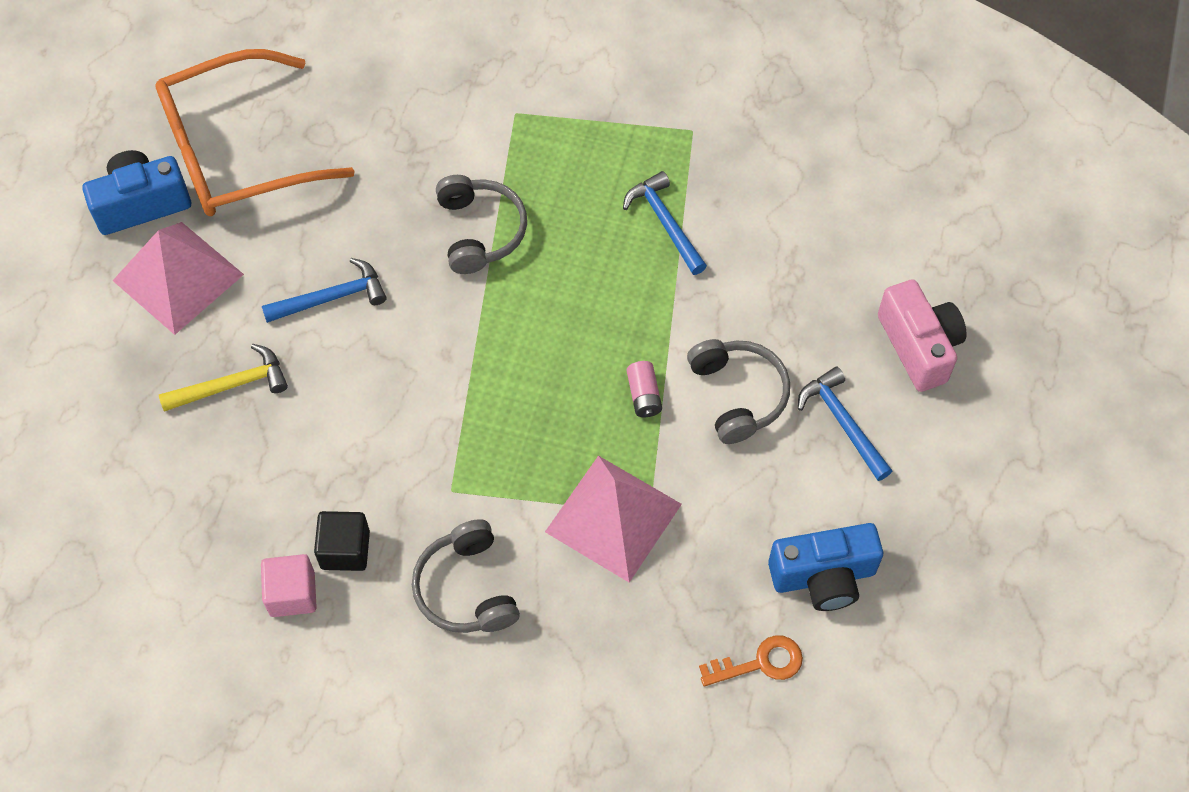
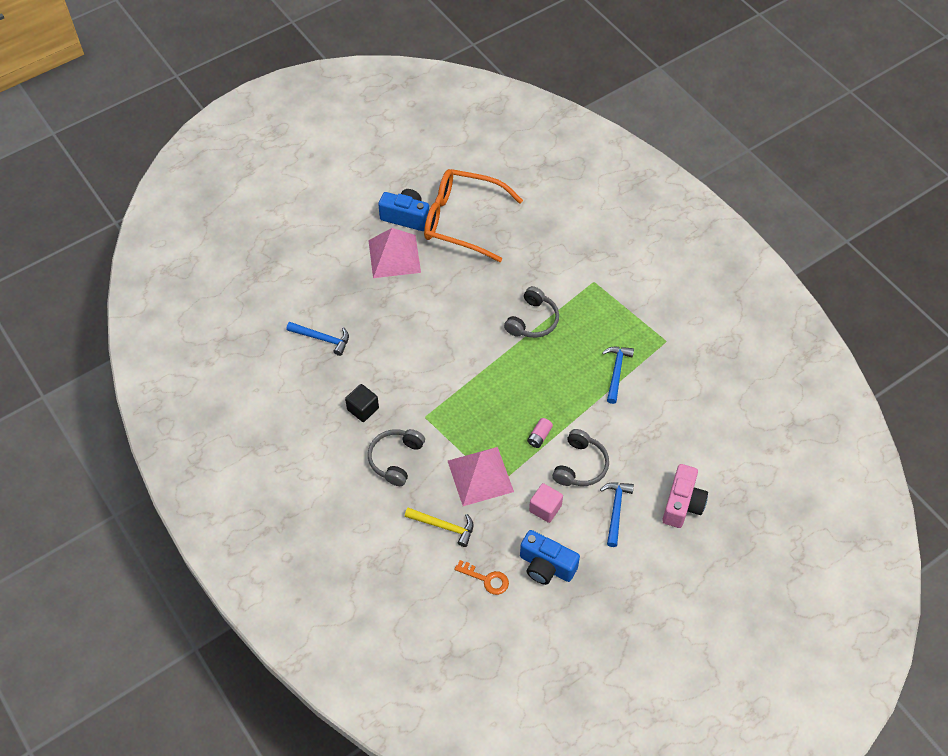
camera: 40 degrees right, 5 degrees down
yellow hammer [159,344,288,412] -> yellow hammer moved to [405,508,473,547]
pink cube [261,554,317,617] -> pink cube moved to [529,483,563,523]
blue hammer [262,258,387,323] -> blue hammer moved to [286,322,349,356]

